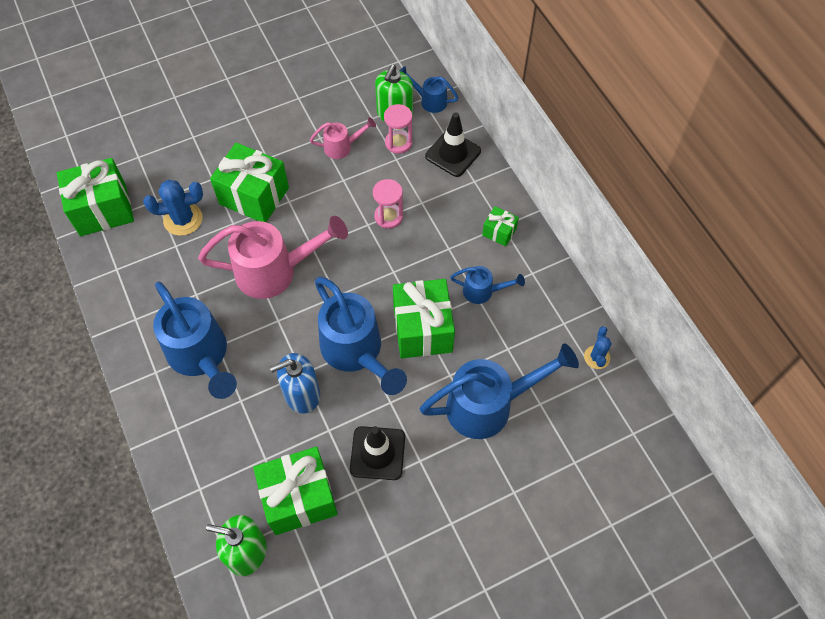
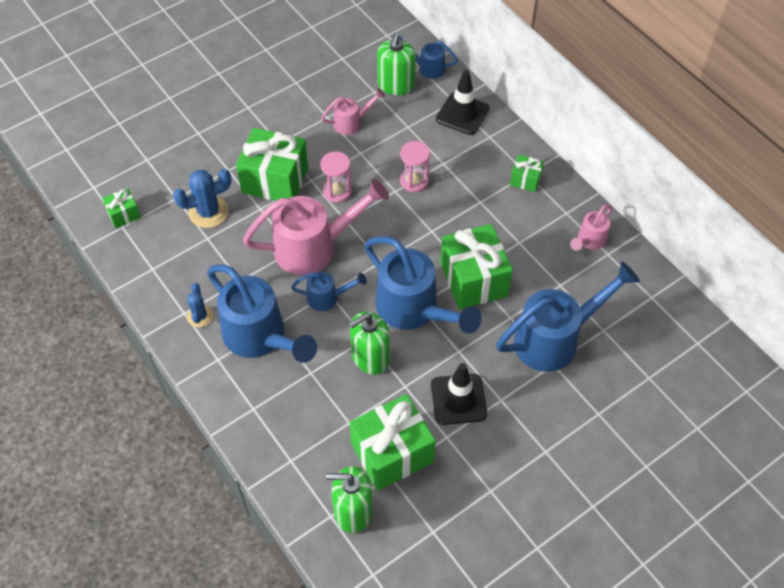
camera: 10 degrees left, 5 degrees down
green gift [57,158,134,236] -> green gift [102,188,141,228], size x0.49
blue soap dispenser [270,353,320,413] -> green soap dispenser [349,312,390,375]
pink hourglass [384,104,412,154] -> pink hourglass moved to [320,151,352,203]
blue watering can [450,266,525,304] -> blue watering can moved to [291,271,367,311]
blue cactus [584,326,612,369] -> blue cactus moved to [187,283,213,327]
none -> pink watering can [570,204,612,251]

